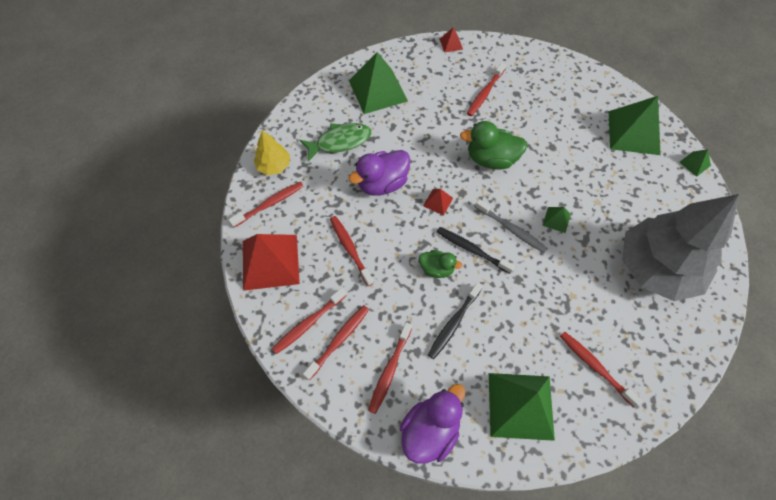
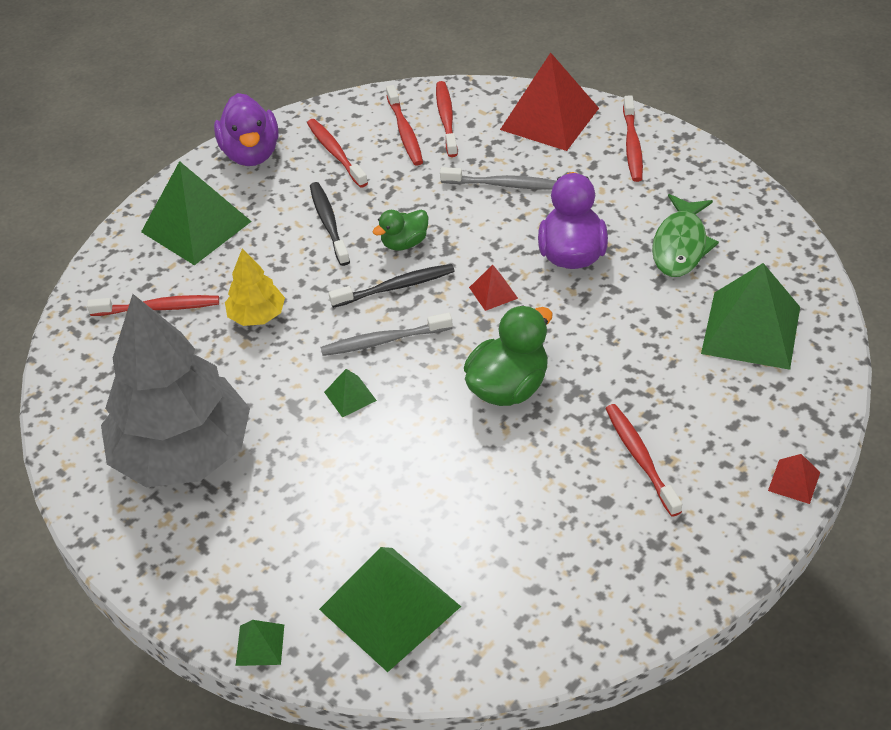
camera: 130 degrees right, 15 degrees down
yellow tree [254,130,290,175] -> yellow tree moved to [225,248,285,326]
red toothbrush [330,216,374,286] -> grey toothbrush [440,167,556,190]

